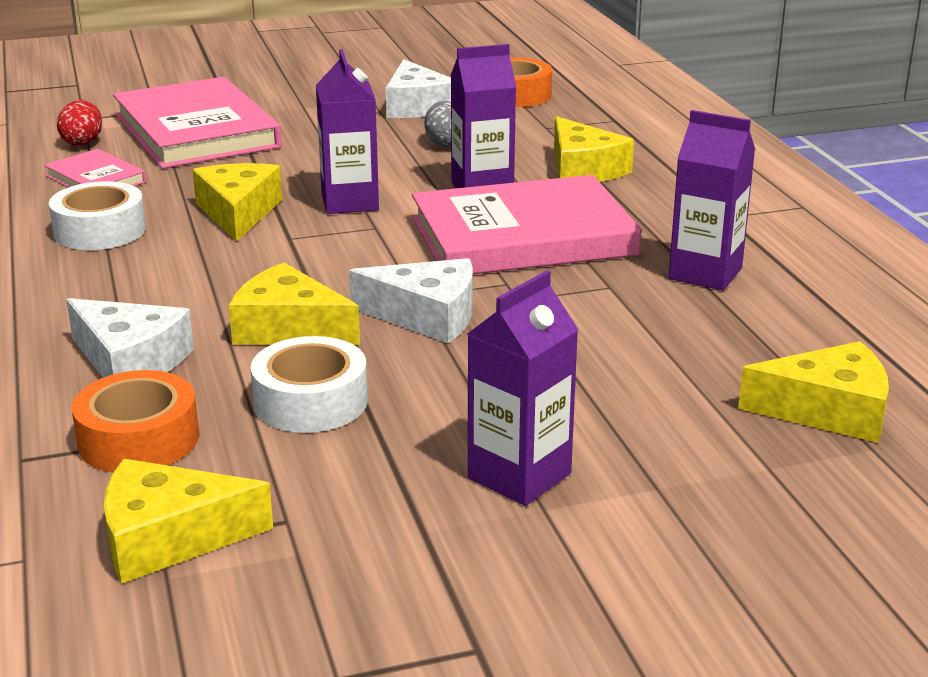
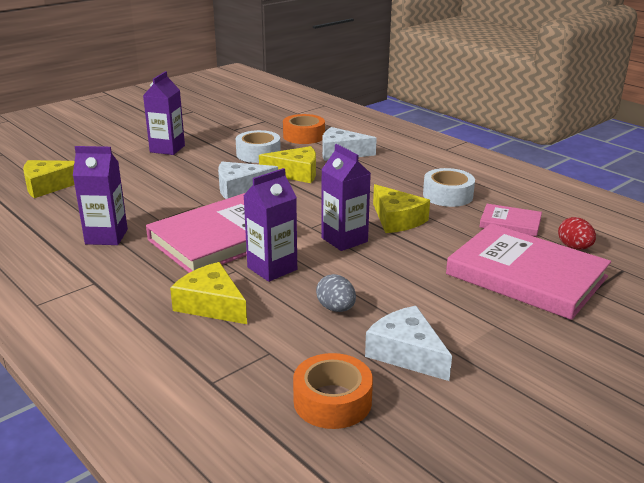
camera: 155 degrees right, 0 degrees up
yellow cheese [104,459,273,584] -> none

